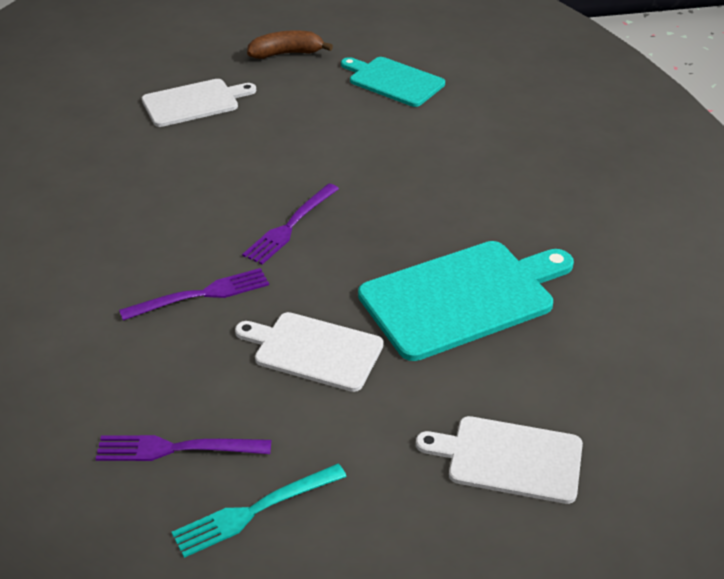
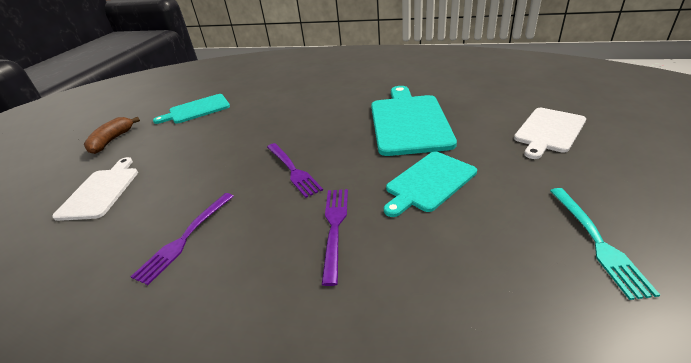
camera: 60 degrees left, 5 degrees down
purple fork [96,435,271,461] -> purple fork moved to [131,193,234,285]
white cutting board [235,312,384,392] -> turquoise cutting board [384,152,477,217]

